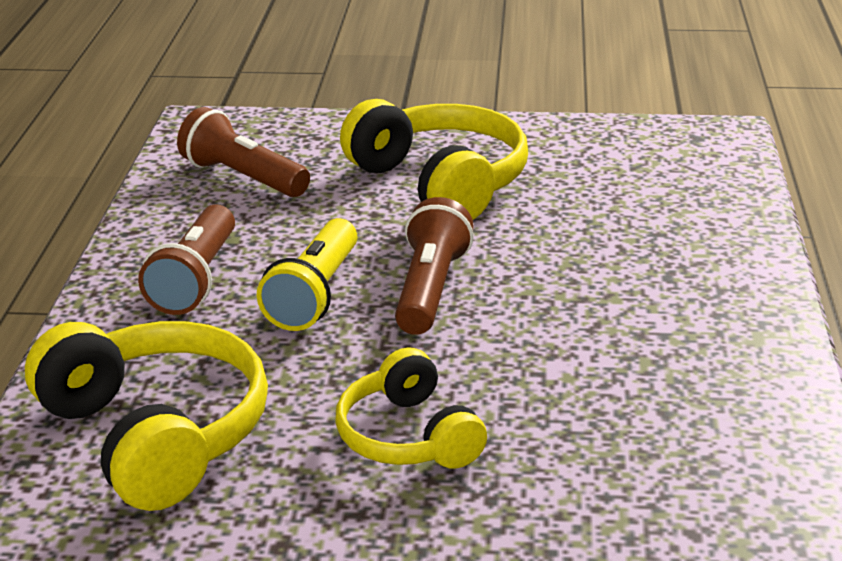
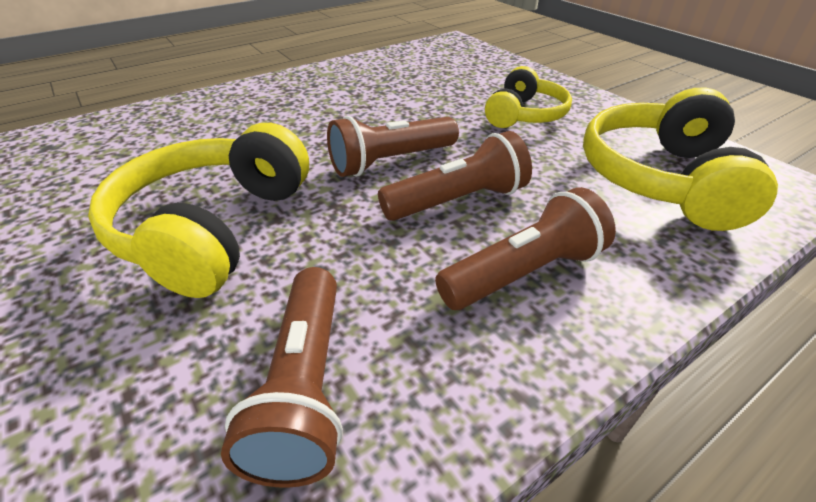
camera: 130 degrees left, 10 degrees up
yellow flashlight [257,218,358,331] -> brown flashlight [378,131,532,221]

